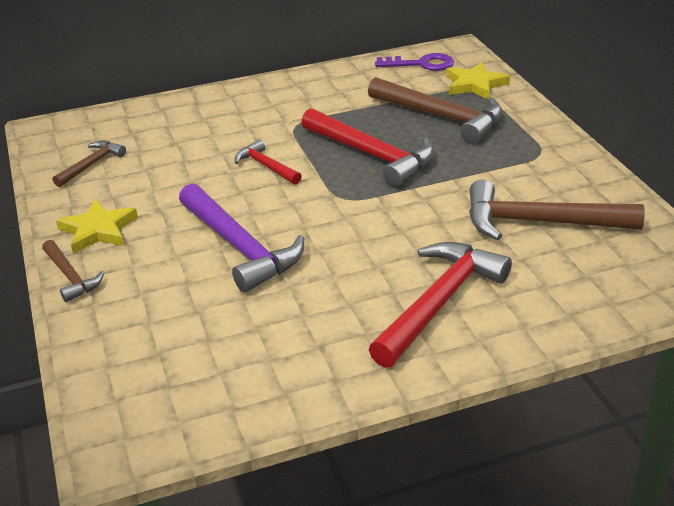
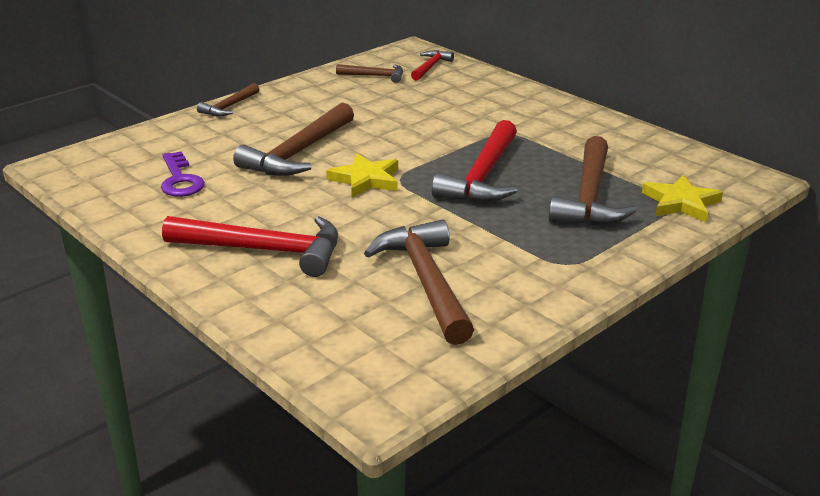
camera: 65 degrees right, 5 degrees down
yellow star [56,199,138,254] -> yellow star moved to [326,153,398,198]
purple hammer [179,183,304,292] -> brown hammer [233,103,354,176]
red hammer [235,139,302,185] -> red hammer moved to [411,50,454,80]
purple key [375,53,454,71] -> purple key moved to [161,151,205,197]

